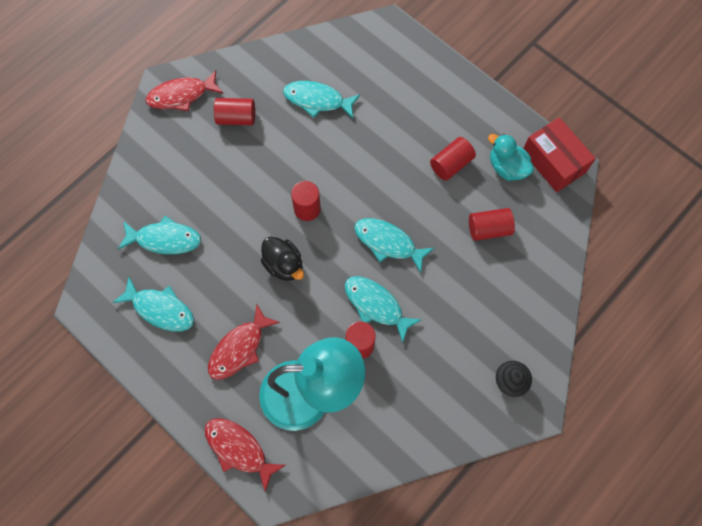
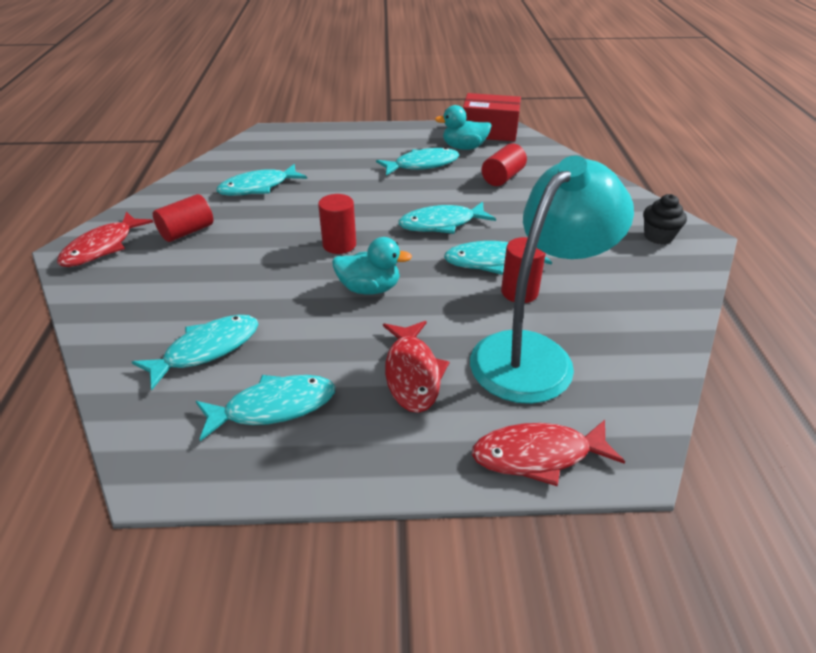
camera: 45 degrees left, 30 degrees down
black duck [261,236,304,281] -> turquoise duck [332,237,412,295]
red cylinder [430,137,476,180] -> turquoise fish [376,147,459,176]

